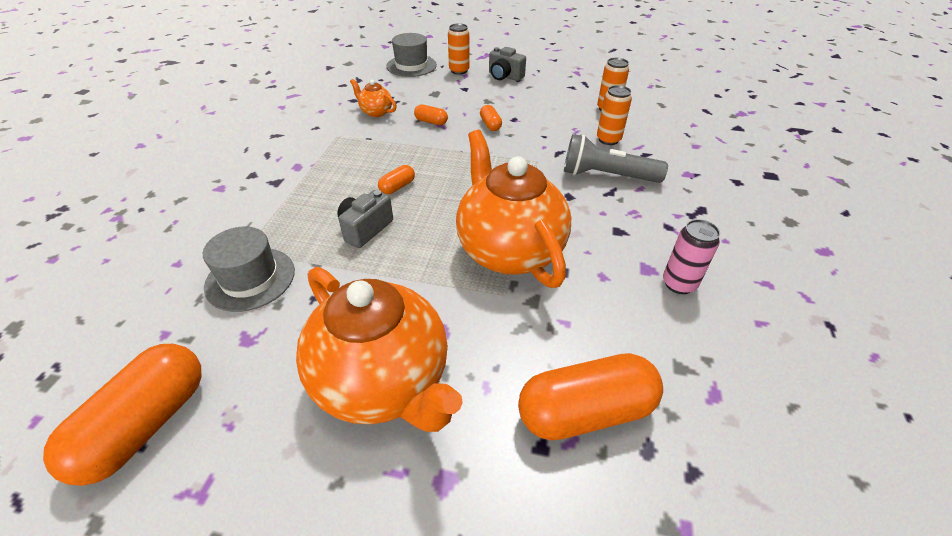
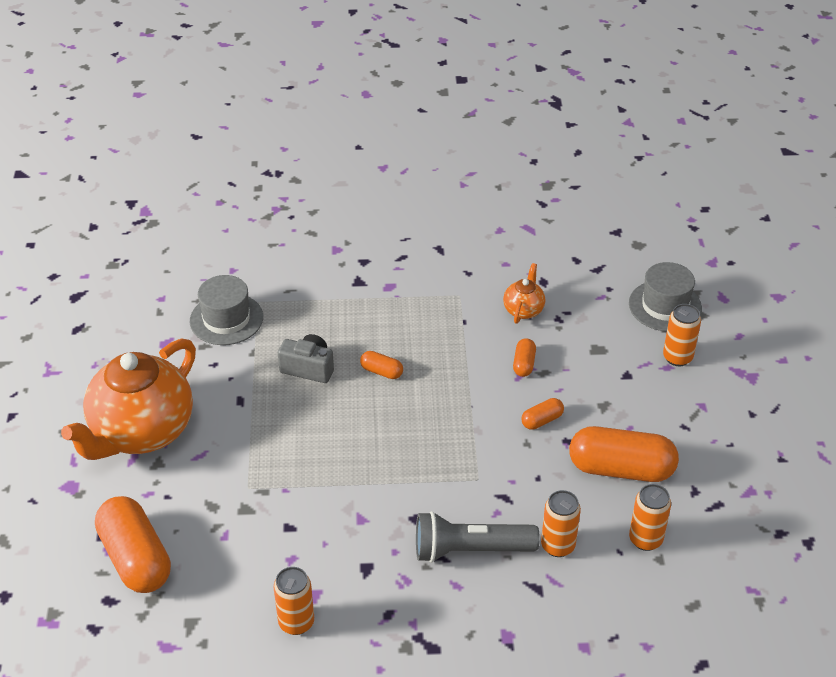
camera: 75 degrees right, 0 degrees up
orange capsule [43,344,202,486] -> orange capsule moved to [569,426,679,482]
orange teapot [456,130,571,288] -> none
grey camera [489,47,526,81] -> none
grey flashlight [564,134,668,183] -> grey flashlight turned 90 degrees counterclockwise [416,511,540,563]
pink can [663,219,720,294] -> orange can [274,567,314,635]

